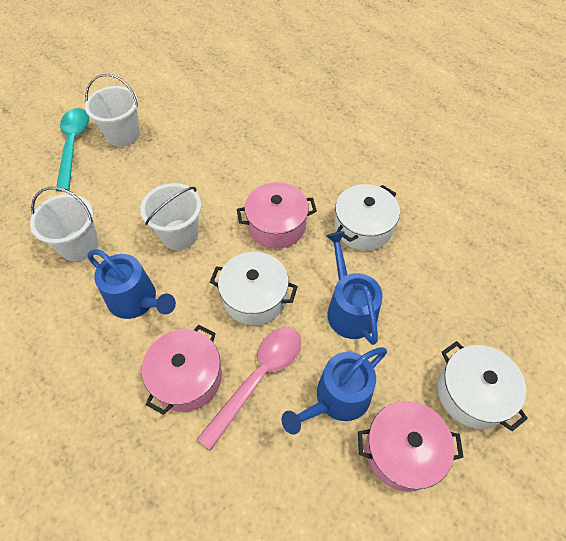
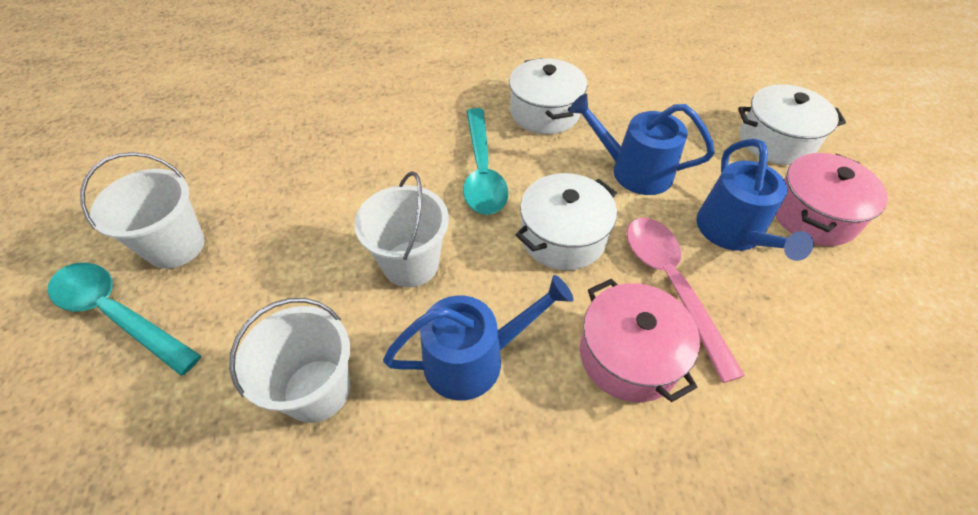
camera: 55 degrees left, 5 degrees down
pink pot [237,182,317,249] -> turquoise spoon [463,108,508,215]

